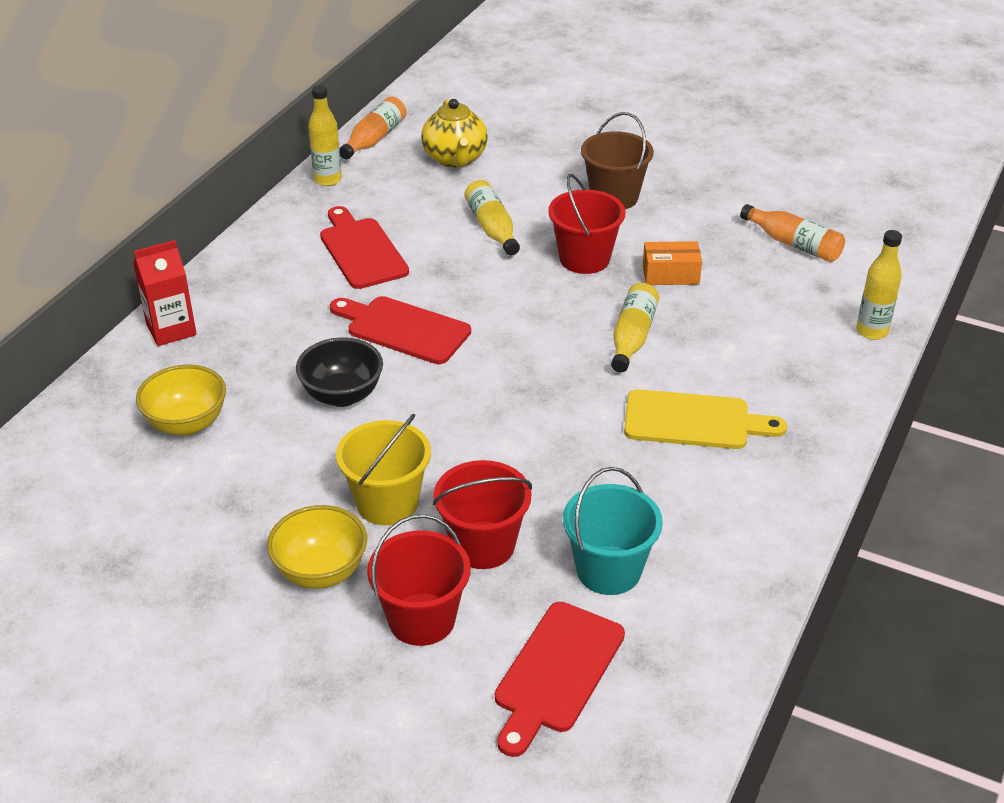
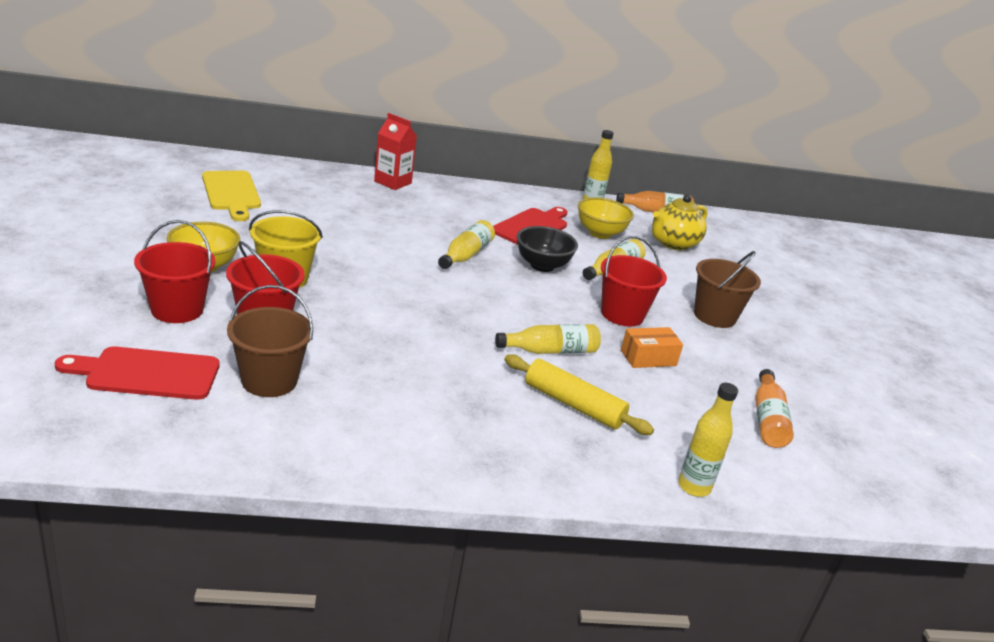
camera: 55 degrees right, 10 degrees down
yellow bowl [136,365,226,436] -> yellow bowl moved to [578,197,634,239]
black bowl [296,337,383,407] -> black bowl moved to [517,226,578,272]
red cutting board [330,296,471,364] -> yellow bottle [438,220,495,269]
turquoise bucket [563,467,663,595] -> brown bucket [227,285,313,397]
yellow cutting board [624,389,787,449] -> yellow cutting board moved to [202,171,261,221]
orange box [643,241,702,285] -> orange box turned 75 degrees counterclockwise [621,327,683,368]
none -> yellow rolling pin [505,354,654,435]

